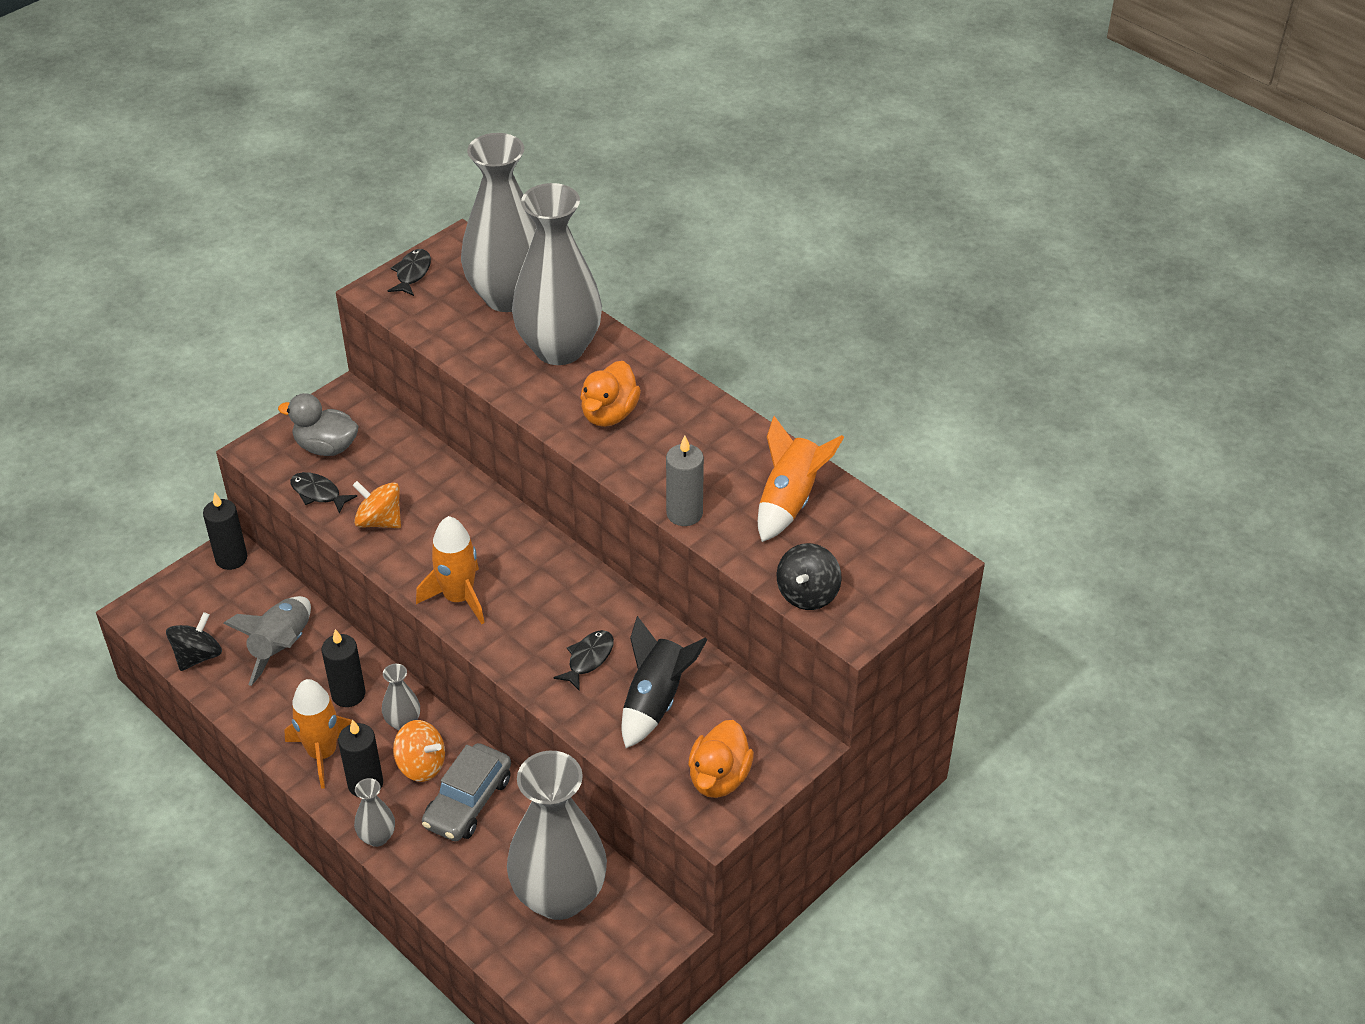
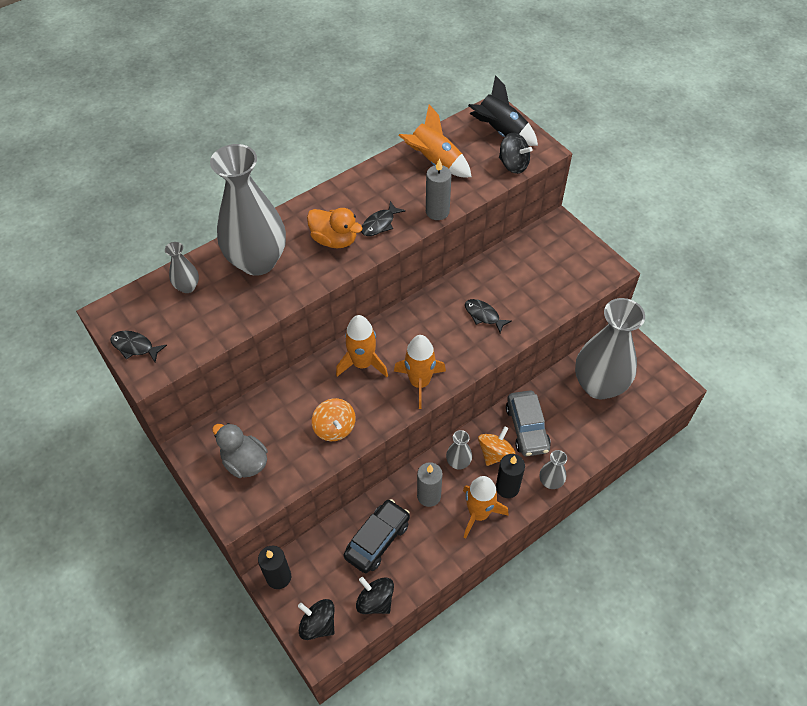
camera: 80 degrees left, 10 degrees up
grey rocket [223,596,311,686] -> black car [344,499,410,573]
grey duck [278,393,359,456] -> grey duck turned 105 degrees clockwise [212,423,268,478]
black fish [290,472,357,514] -> black fish moved to [361,201,405,236]
black candle [321,629,365,707] -> grey candle [417,462,443,507]
orange spinning top [352,481,401,528] -> orange spinning top turned 60 degrees counterclockwise [312,398,356,441]
grey car [422,743,511,841] -> grey car turned 45 degrees clockwise [506,390,551,456]
grey vase [461,133,537,312] -> grey vase [165,242,199,293], size x0.42
black rocket [622,616,708,748] -> black rocket moved to [468,75,538,146]
orange duck [688,720,754,798] -> none
none -> black spinning top [298,599,334,640]
none -> orange rocket [336,315,388,377]

